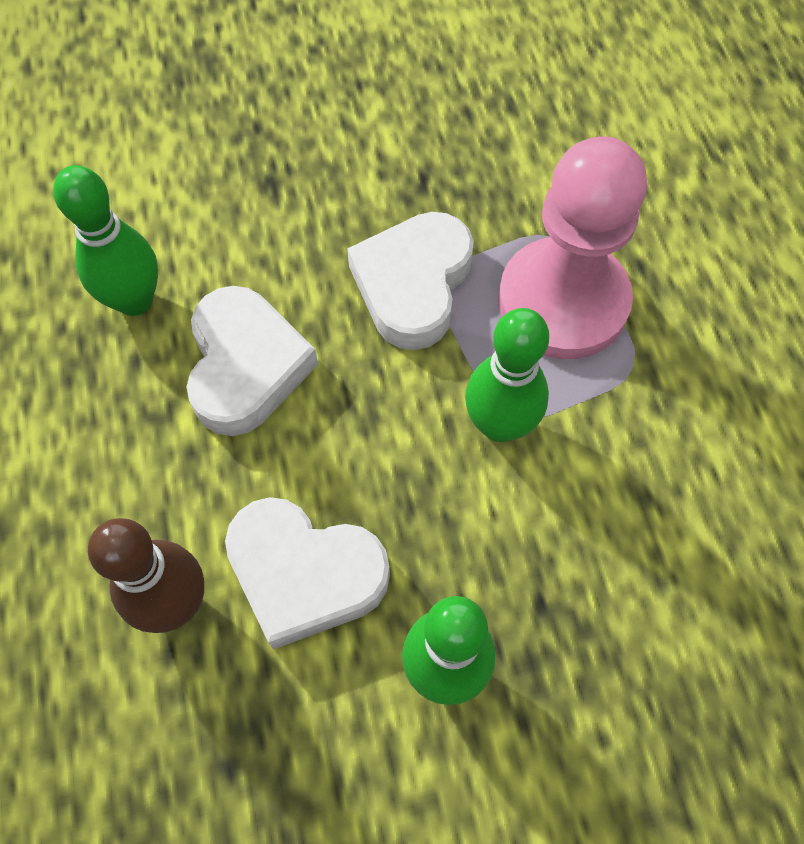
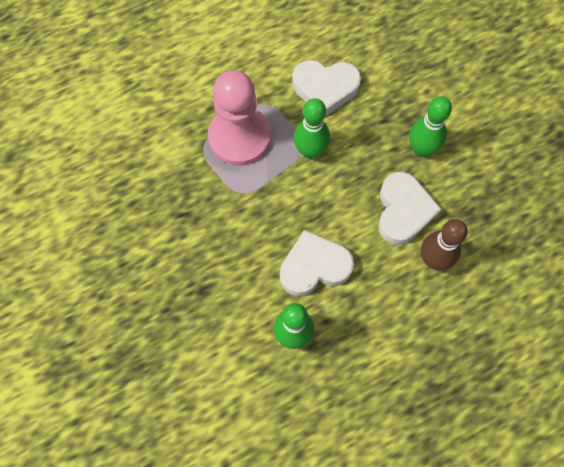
camera: 105 degrees left, 5 degrees up
white heart [347,212,474,350] -> white heart moved to [292,60,361,117]

